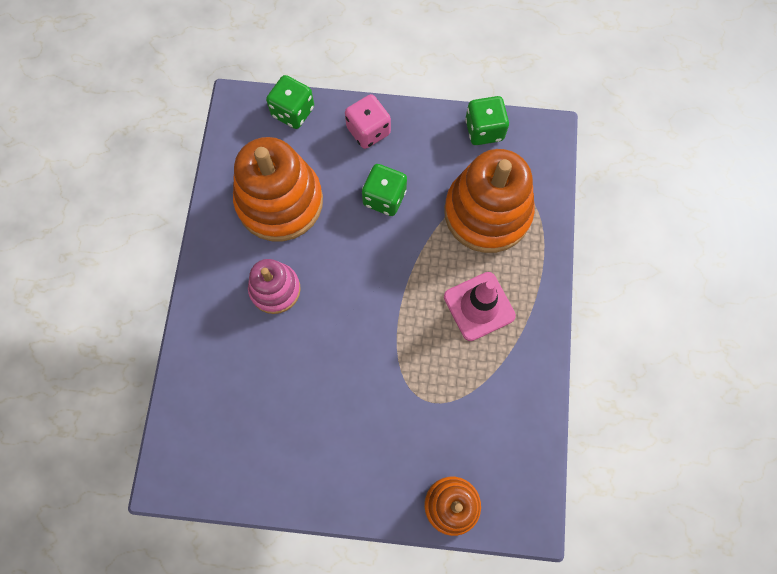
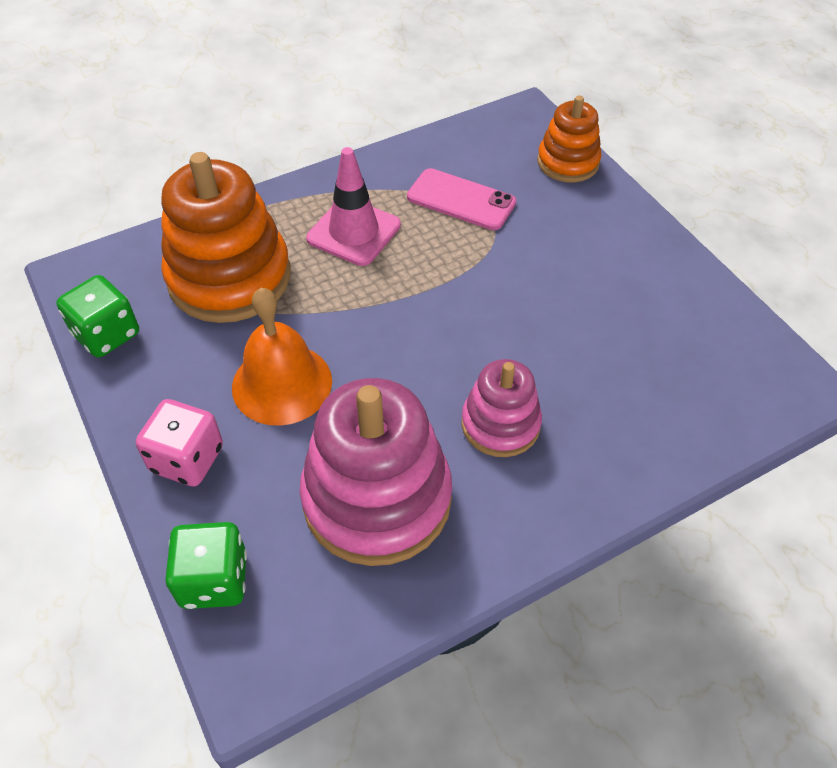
camera: 125 degrees left, 20 degrees down
orange stacking toy [233,137,323,241] -> pink stacking toy [299,378,452,566]
green dice [362,164,407,216] -> orange bell [232,288,332,426]
none -> pink phone [407,168,516,230]

